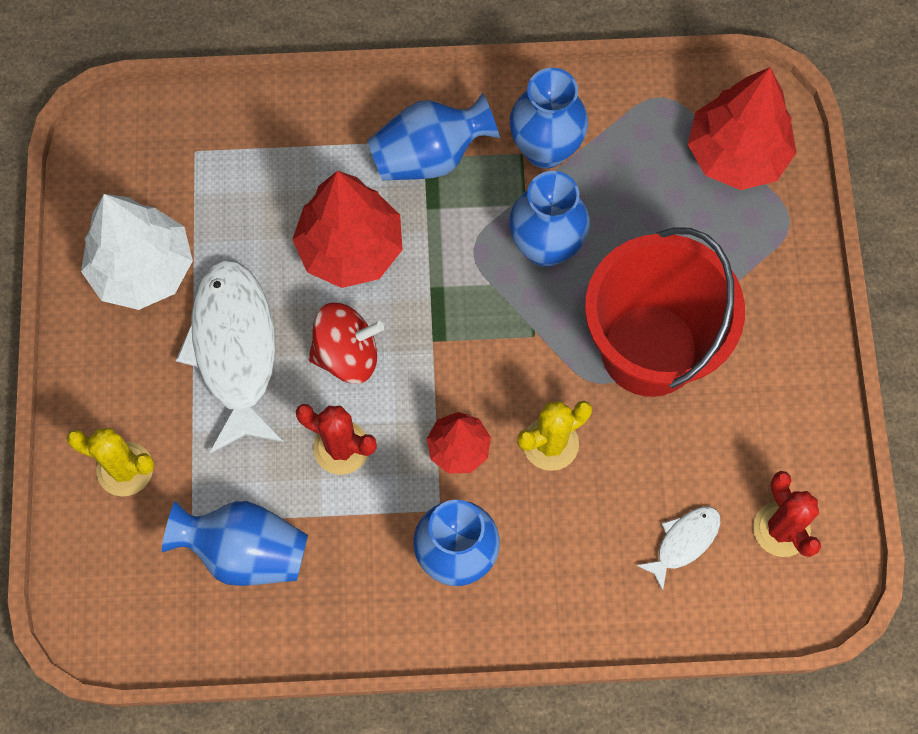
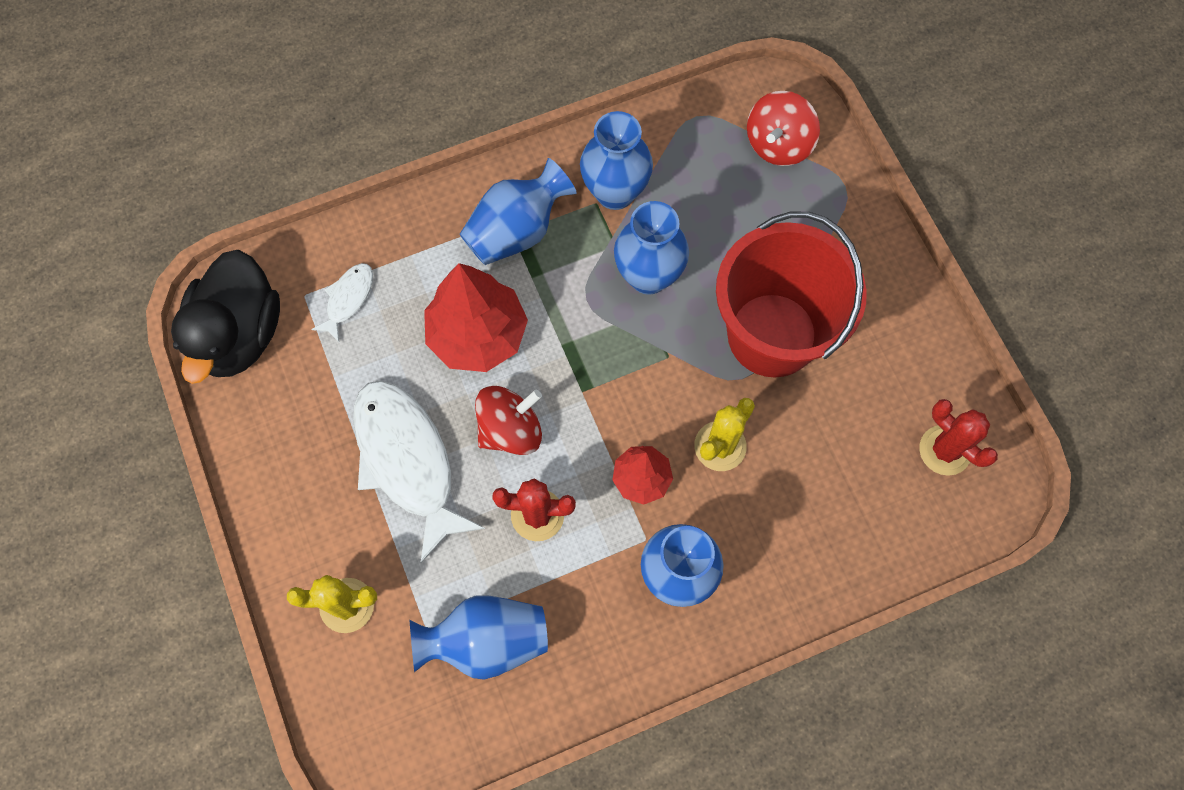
camera: 20 degrees left, 0 degrees up
white tree [81,194,193,310] -> none
white fish [636,507,721,591] -> white fish moved to [311,263,373,342]
red tree [688,67,796,190] -> red spinning top [747,91,820,166]
none -> black duck [171,250,280,384]

